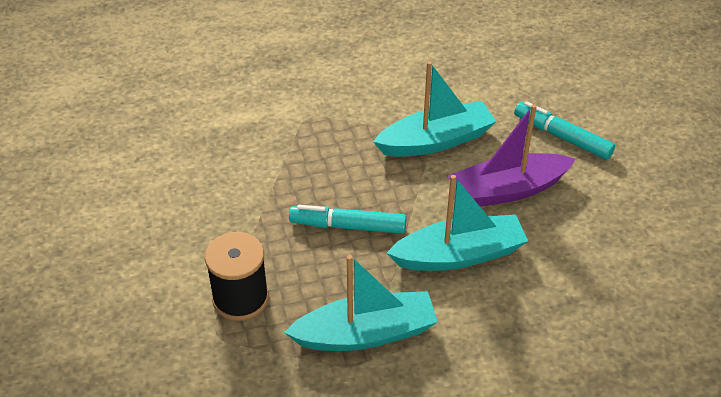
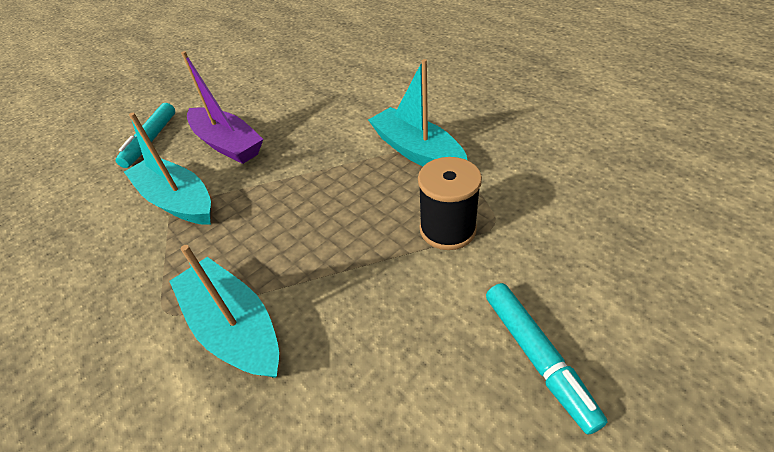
camera: 115 degrees left, 0 degrees up
turquoise marker [289,205,407,234] -> turquoise marker moved to [486,283,608,435]
turquoise boat [387,175,528,271] -> turquoise boat moved to [169,245,279,378]

